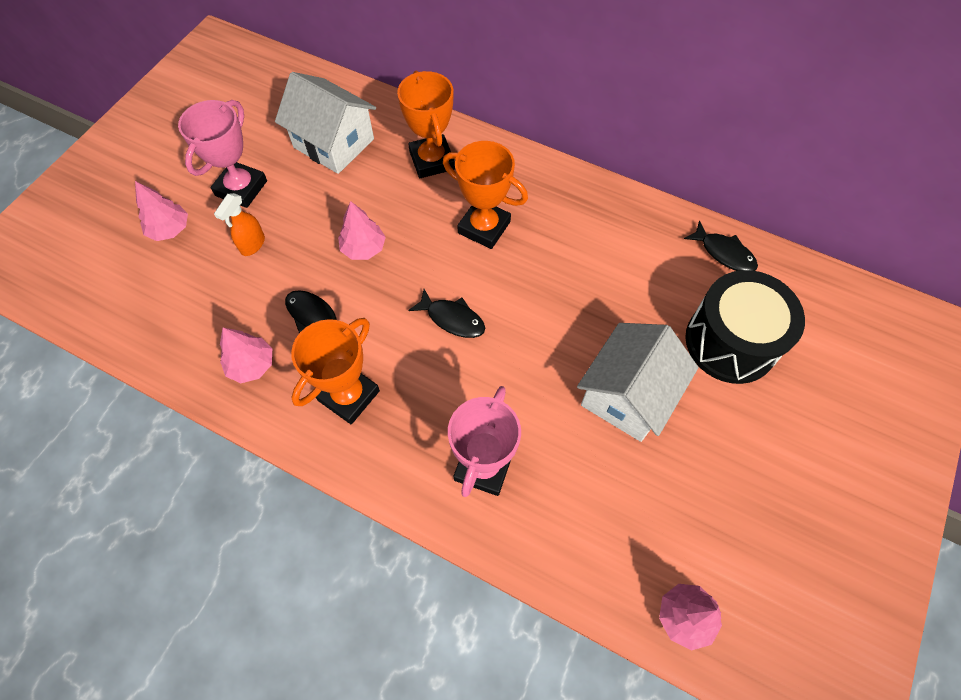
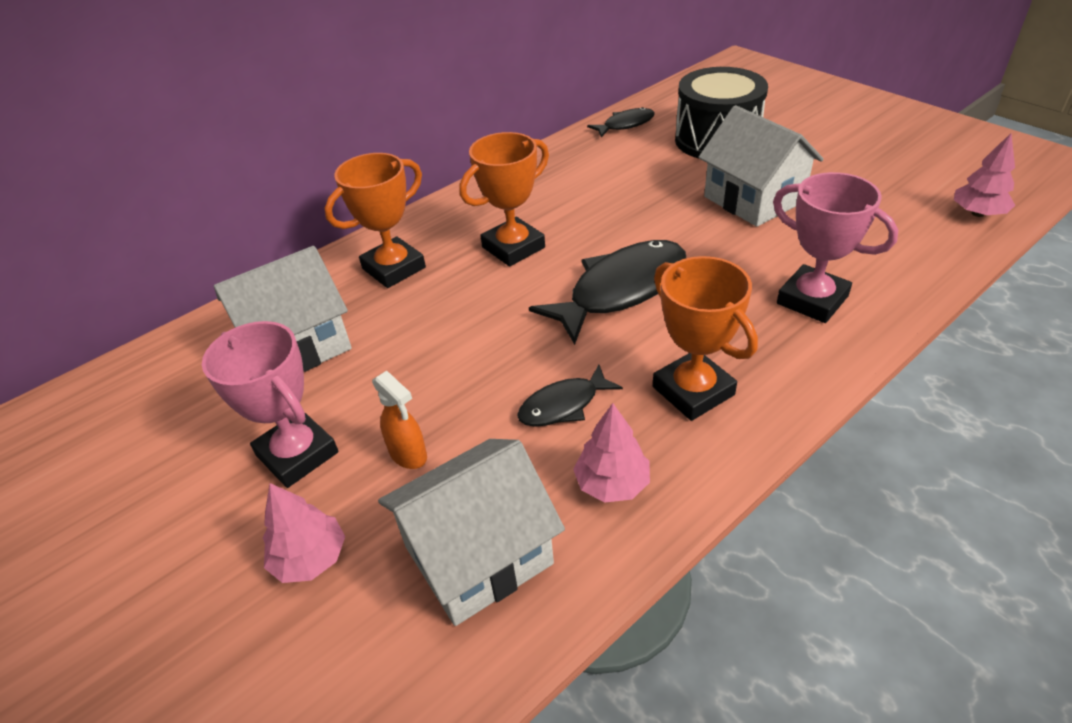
camera: 65 degrees left, 20 degrees down
pink tree [338,201,386,260] -> none
orange trophy [397,71,455,178] -> orange trophy turned 45 degrees counterclockwise [325,153,426,288]
black fish [408,289,485,338] -> black fish [529,240,686,345], size x1.87
none -> white house [378,439,565,626]

